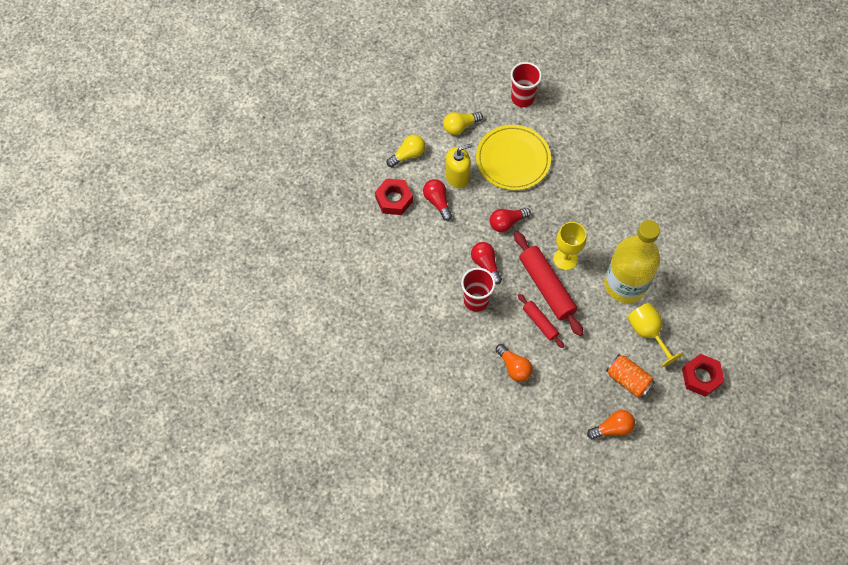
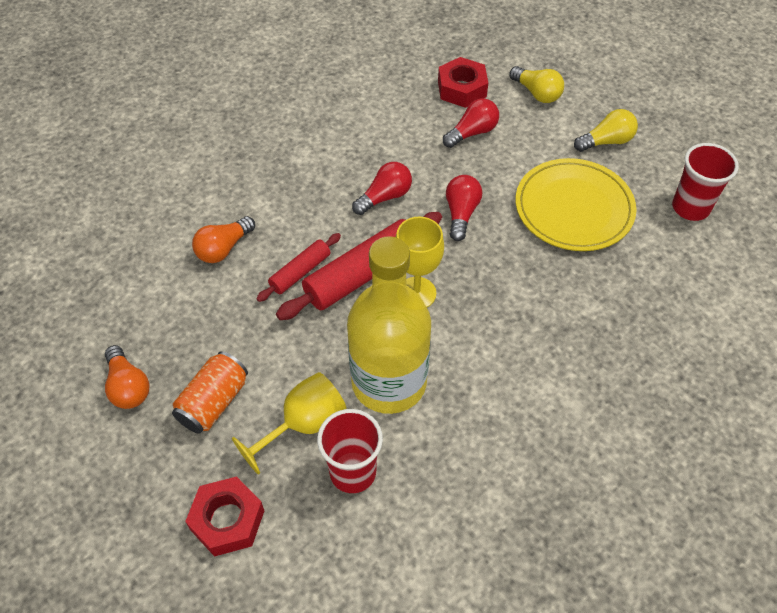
camera: 80 degrees right, 10 degrees down
yellow light bulb [443,112,483,135] -> yellow light bulb turned 105 degrees clockwise [574,109,638,152]
yellow soap dispenser [445,143,473,188] -> none
red cup [461,267,495,312] -> red cup moved to [317,409,383,493]
red light bulb [490,208,531,232] -> red light bulb turned 45 degrees clockwise [446,175,482,241]

